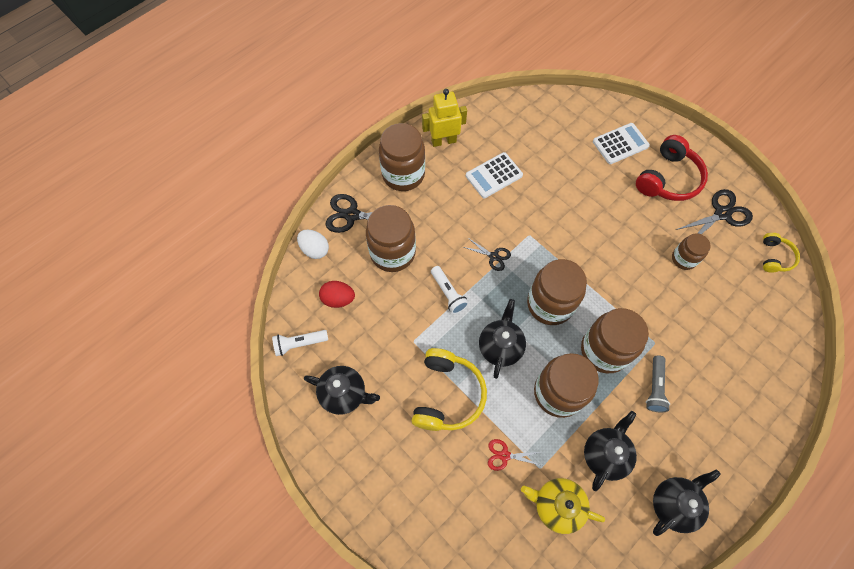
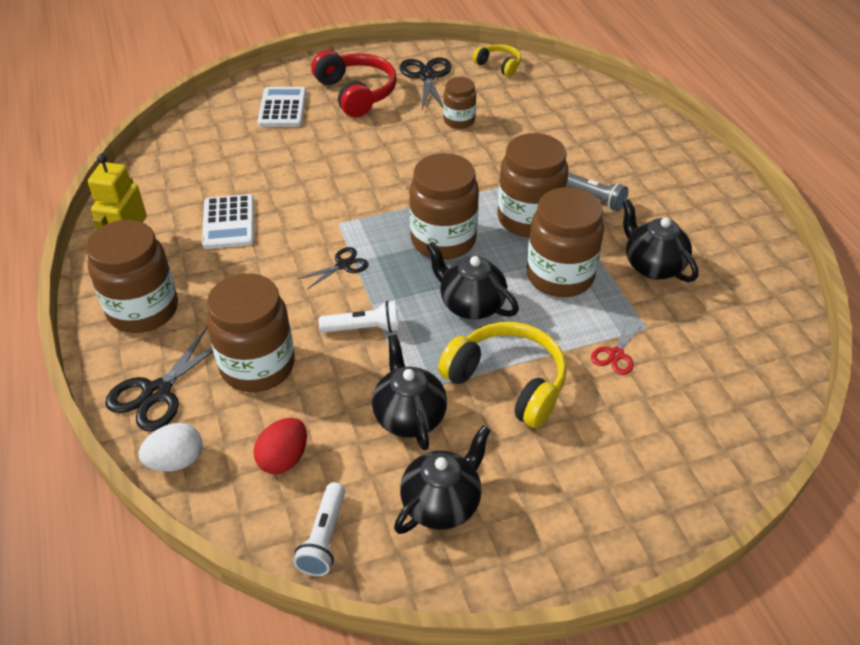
camera: 65 degrees left, 20 degrees down
yellow teapot [521,478,605,534] -> none
black teapot [653,469,721,536] -> black teapot moved to [372,335,447,450]

